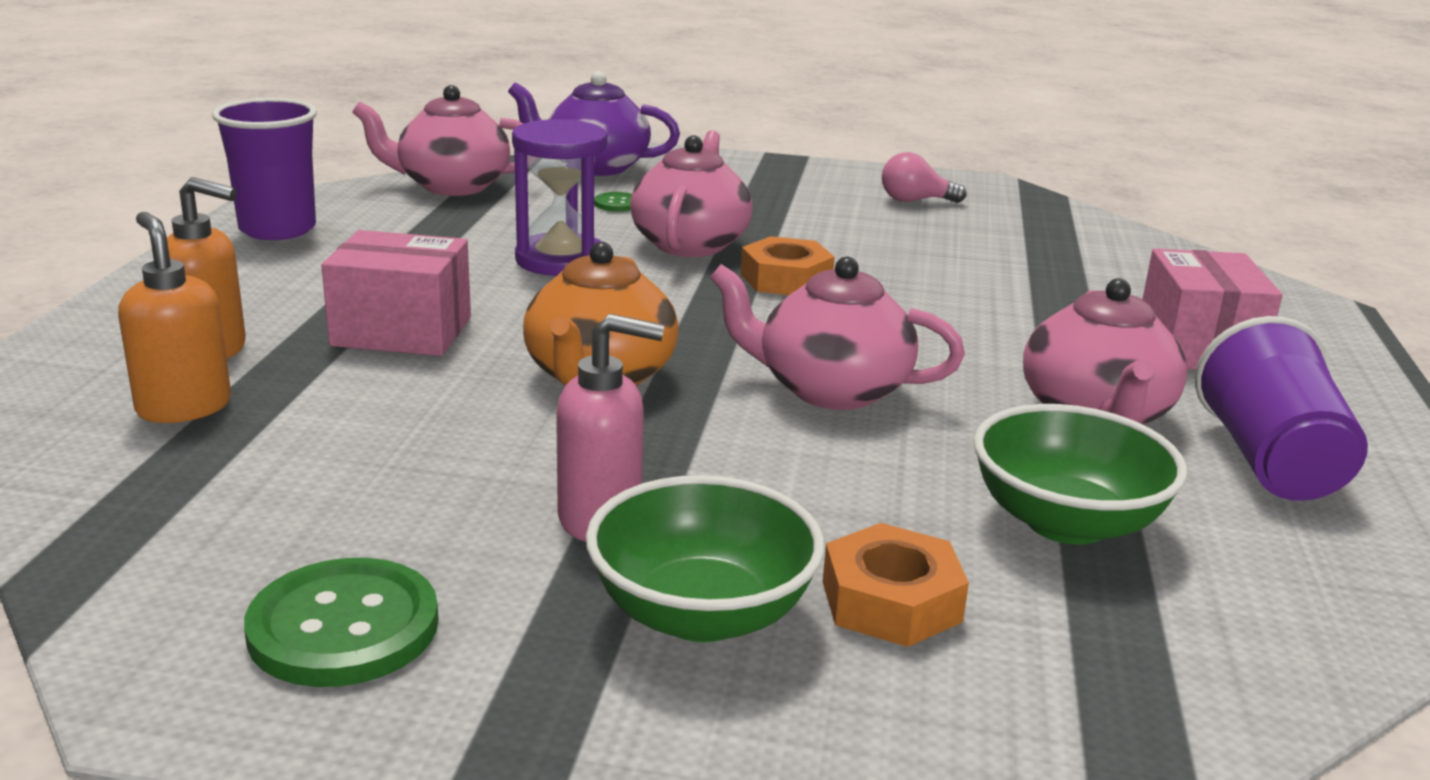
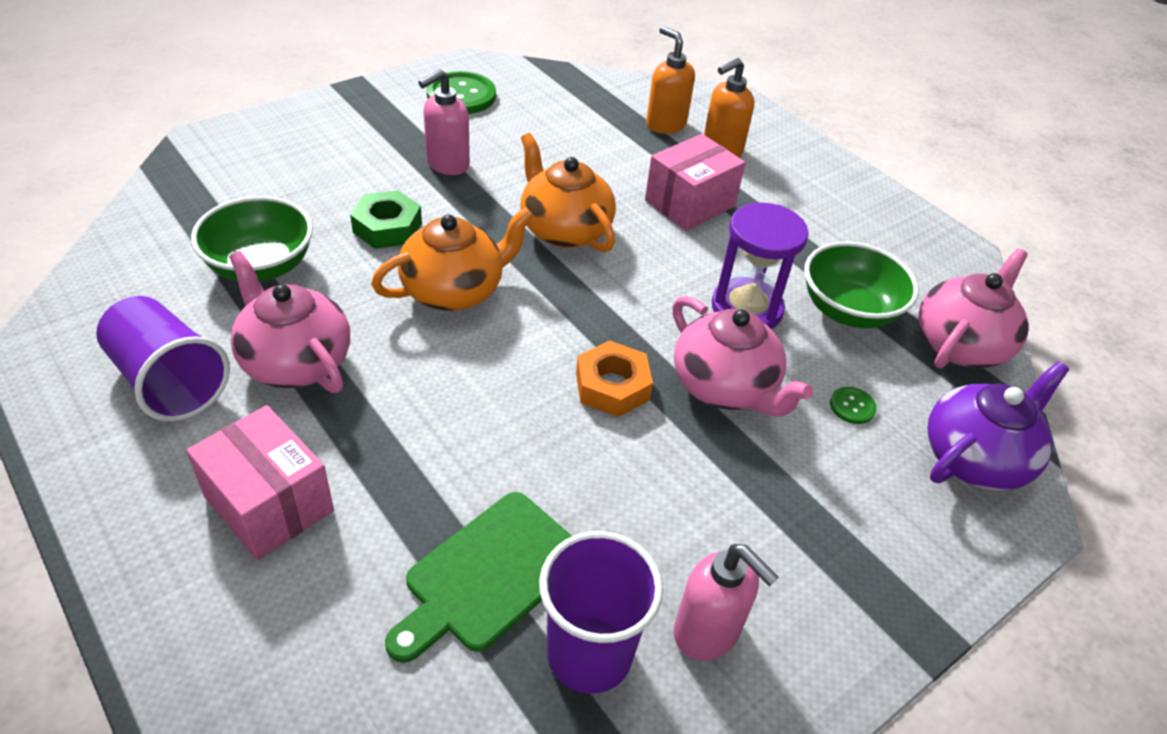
camera: 130 degrees right, 20 degrees up
orange soap dispenser [118,212,231,423] -> orange soap dispenser turned 135 degrees counterclockwise [646,26,695,134]
purple cup [212,98,317,240] -> purple cup moved to [539,531,663,694]
green bowl [586,475,824,642] -> green bowl moved to [804,242,919,328]
pink teapot [709,257,965,410] -> orange teapot [371,207,534,311]
orange nut [823,523,969,647] -> none
pink light bulb [882,152,966,203] -> pink soap dispenser [674,544,778,661]
none -> green nut [350,190,422,249]
none -> green cutting board [385,492,572,663]

